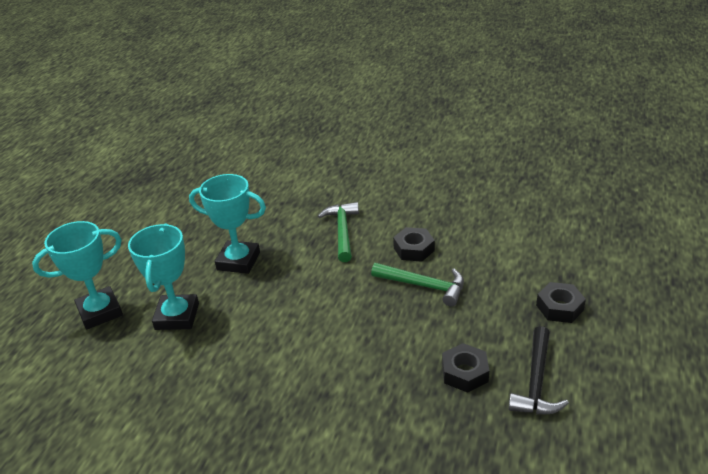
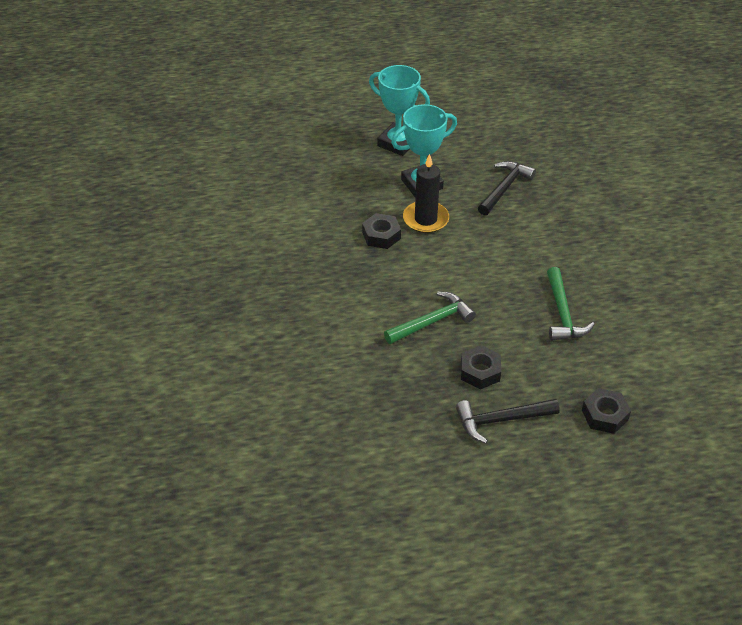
camera: 60 degrees right, 10 degrees up
turquoise trophy [189,174,266,274] -> black hammer [478,161,536,216]
green hammer [318,202,359,262] -> green hammer moved to [384,292,476,344]
black nut [393,227,435,262] -> black nut moved to [362,213,401,249]
none -> black candle [403,154,449,233]

